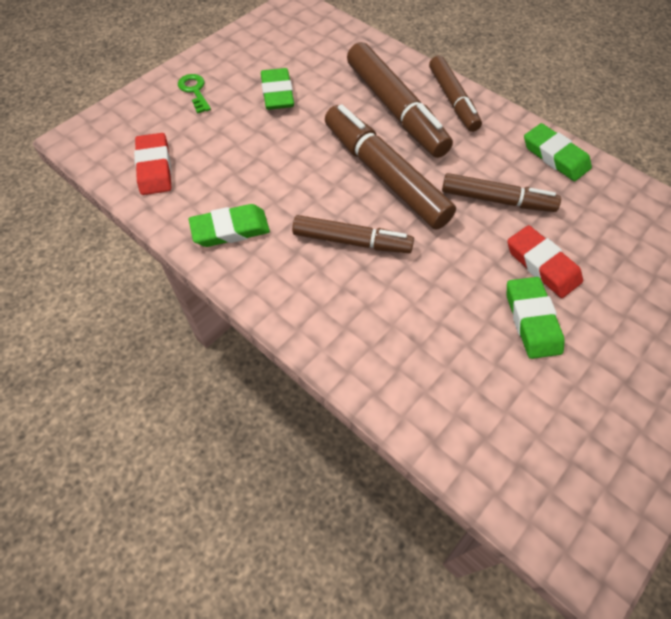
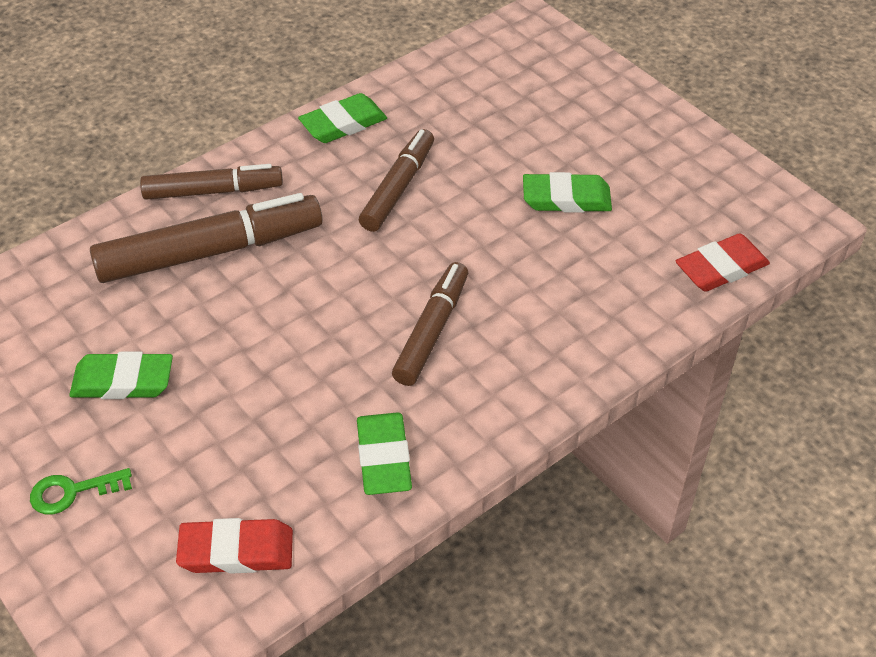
camera: 80 degrees left, 10 degrees down
brown marker [325,104,456,230] -> none
red eraser [507,225,583,298] -> red eraser moved to [676,233,770,292]

